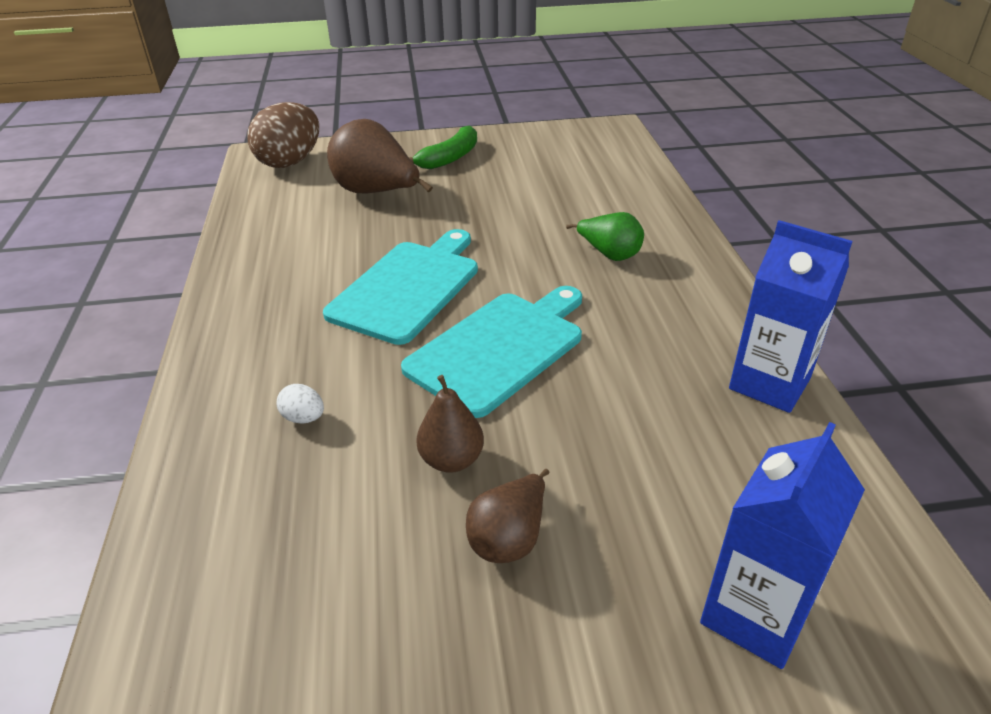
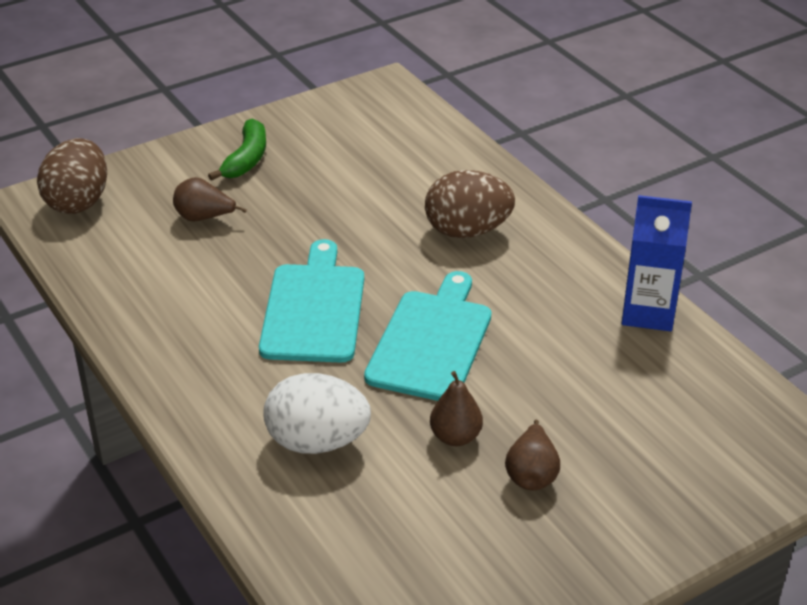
camera: 25 degrees left, 0 degrees up
white egg [276,384,324,423] -> white egg [263,373,371,454], size x2.42
brown pear [327,119,433,193] -> brown pear [173,177,247,221], size x0.58
green pear [566,212,644,261] -> brown egg [425,170,515,238]
blue carton [700,422,865,669] -> none

